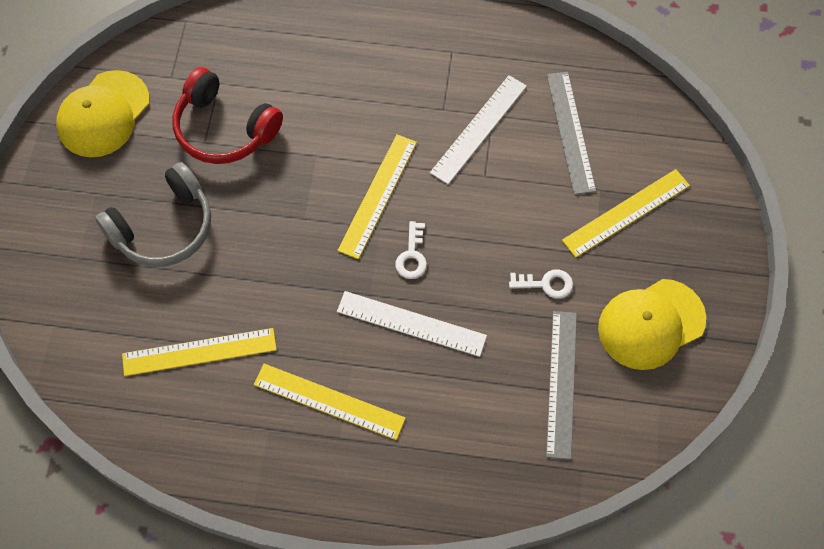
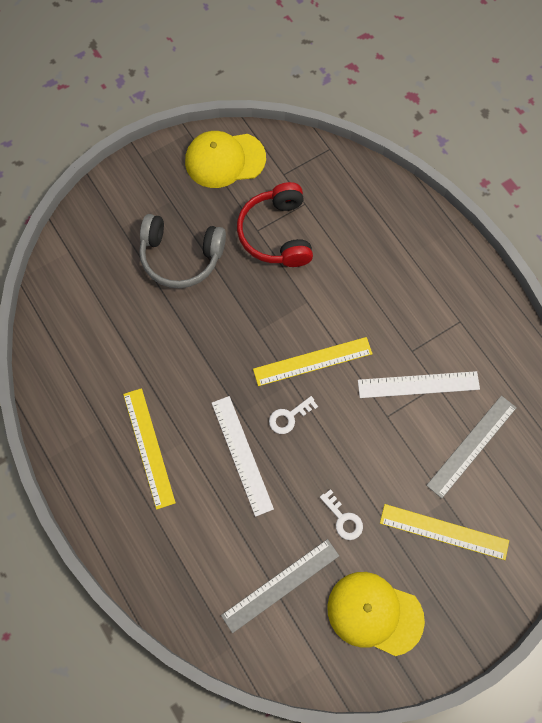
camera: 50 degrees right, 5 degrees up
yellow ruler [122,328,277,376] -> none

